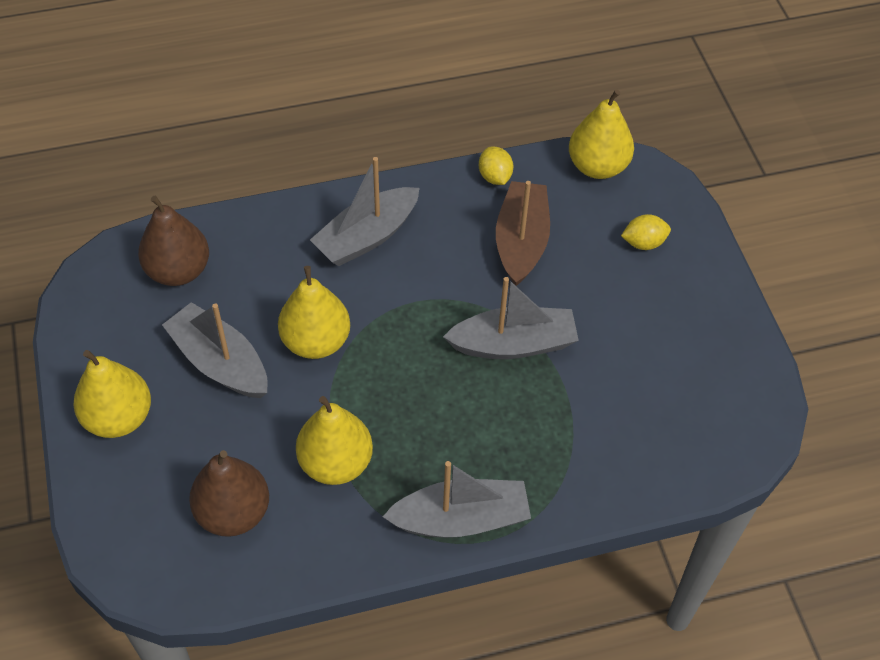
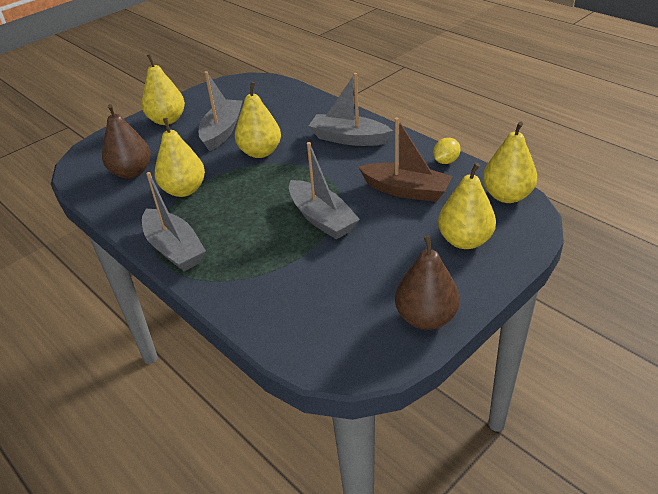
camera: 65 degrees right, 15 degrees down
brown pear [138,196,209,286] -> brown pear moved to [395,235,460,330]
brown boat [496,181,550,286] -> brown boat turned 45 degrees clockwise [358,117,452,202]
yellow lemon [621,214,671,250] -> yellow pear [438,163,496,249]

